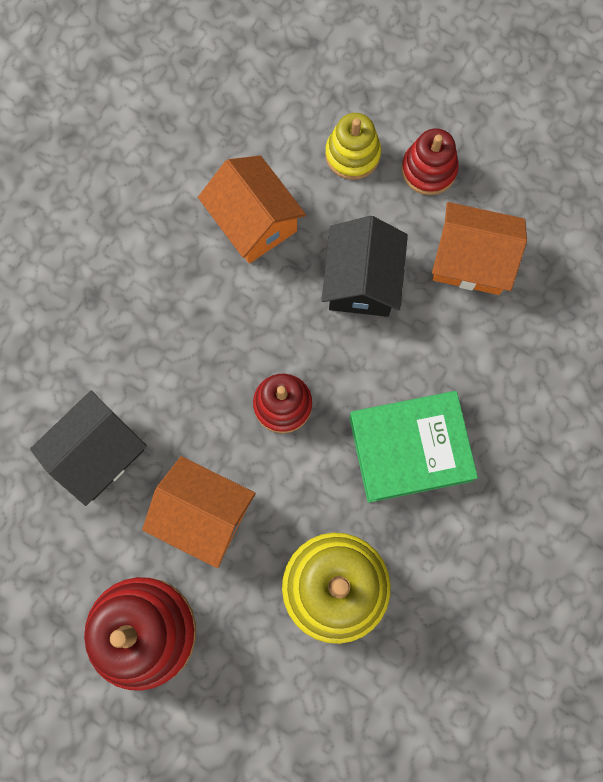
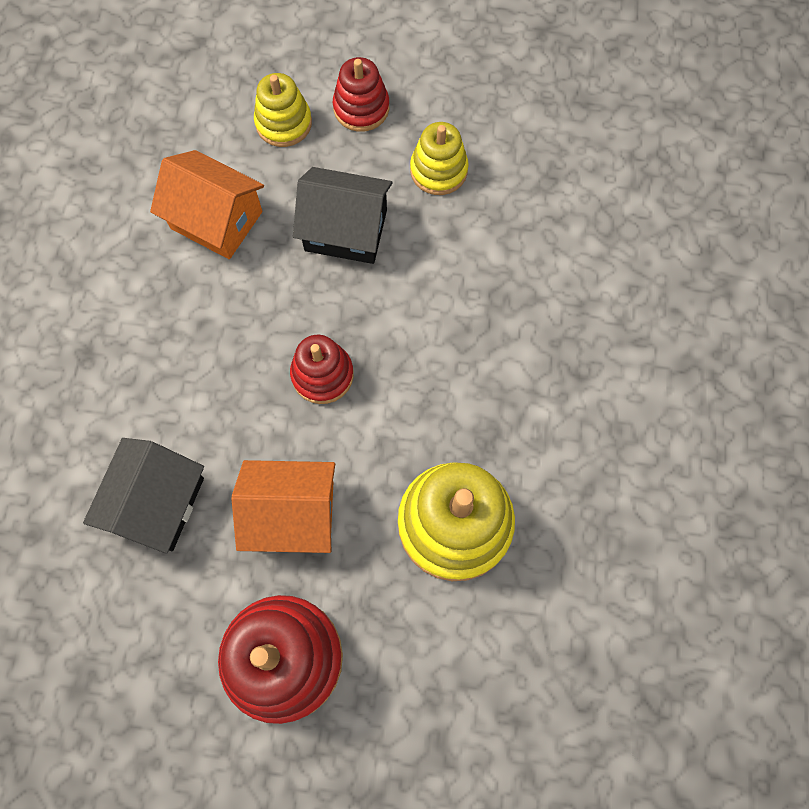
camera: 25 degrees left, 5 degrees down
black house [321,216,408,317] -> black house turned 60 degrees counterclockwise [293,167,392,264]
green book [349,391,478,503] -> none
orange house [432,202,527,295] -> yellow stacking toy [410,122,469,195]

